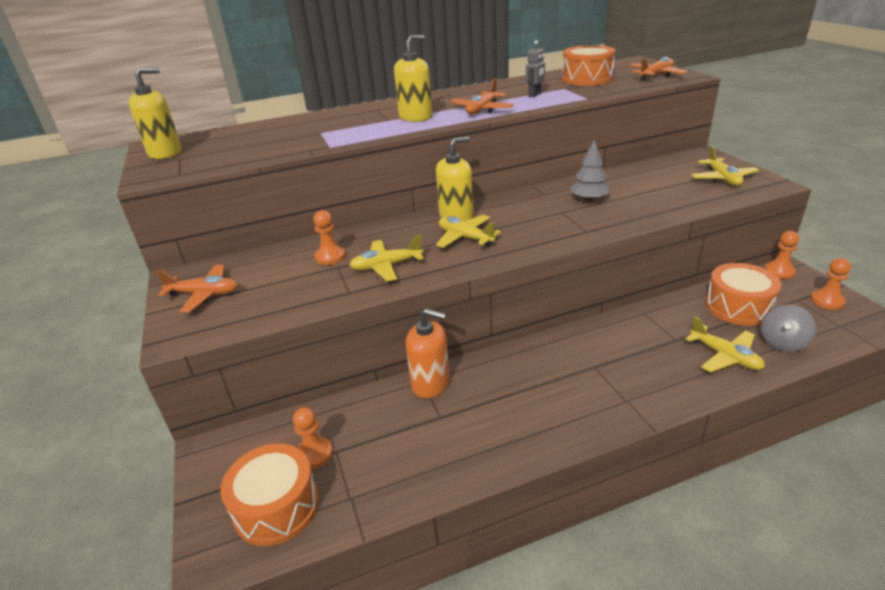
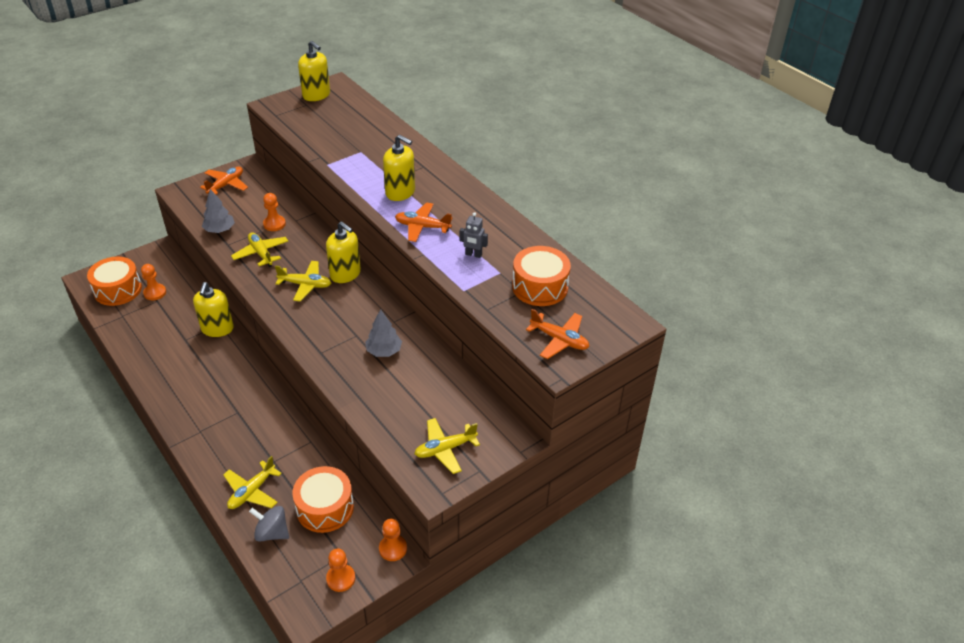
camera: 70 degrees right, 10 degrees up
orange plane [156,265,238,312] -> orange plane turned 135 degrees counterclockwise [200,167,248,195]
orange soap dispenser [405,308,450,398] -> yellow soap dispenser [193,282,234,337]
yellow plane [436,215,501,248] -> yellow plane turned 75 degrees clockwise [275,261,331,302]
none -> grey tree [202,189,235,233]

